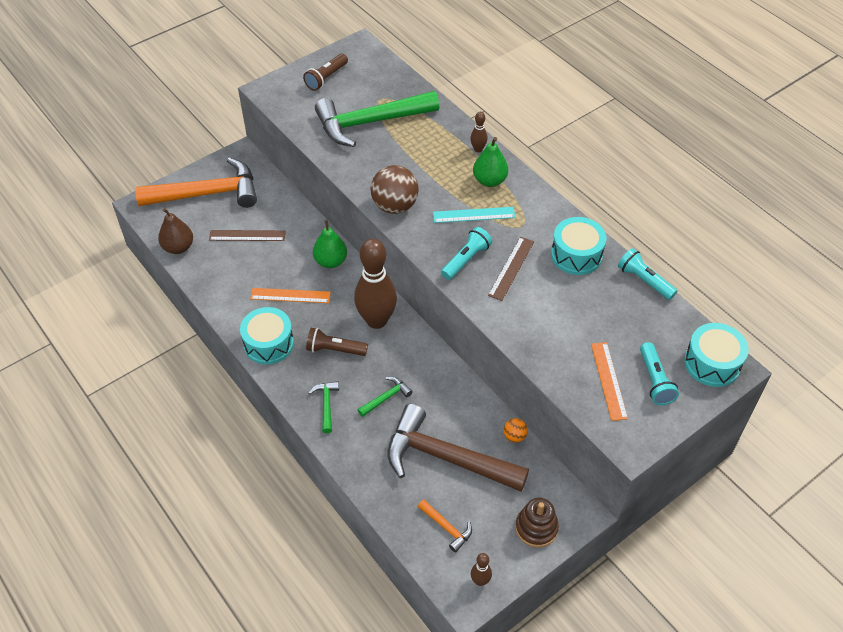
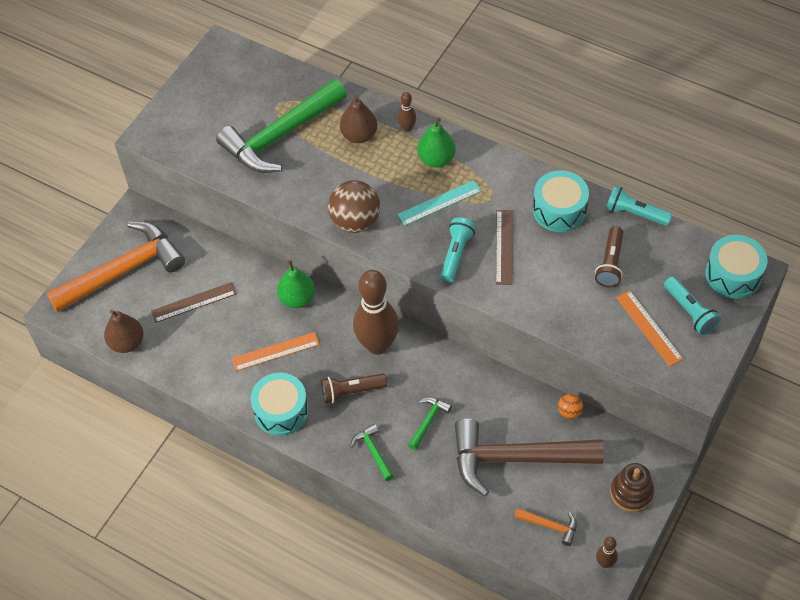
camera: 20 degrees left, 5 degrees up
brown flashlight [303,54,348,91] -> brown flashlight moved to [595,226,623,287]
none -> brown pear [340,95,377,143]

